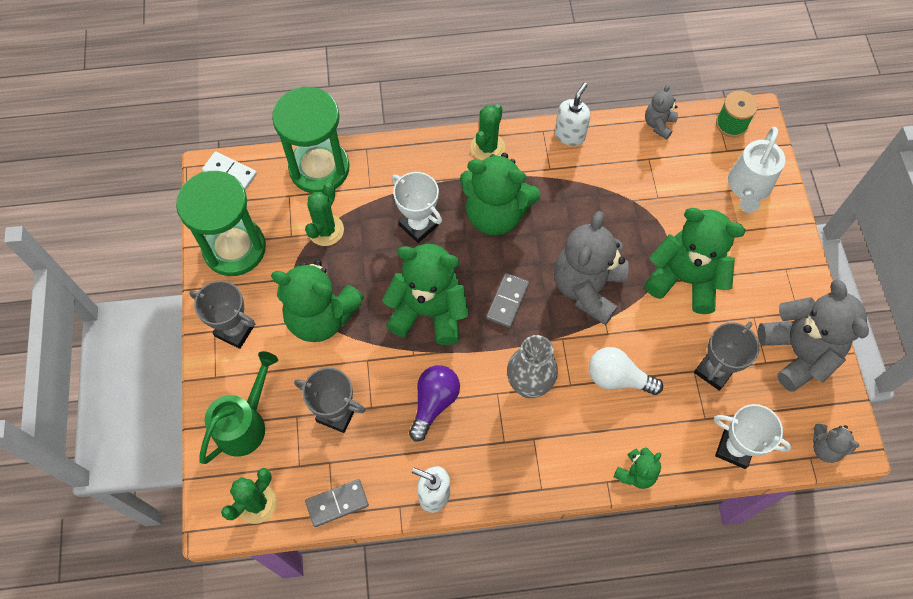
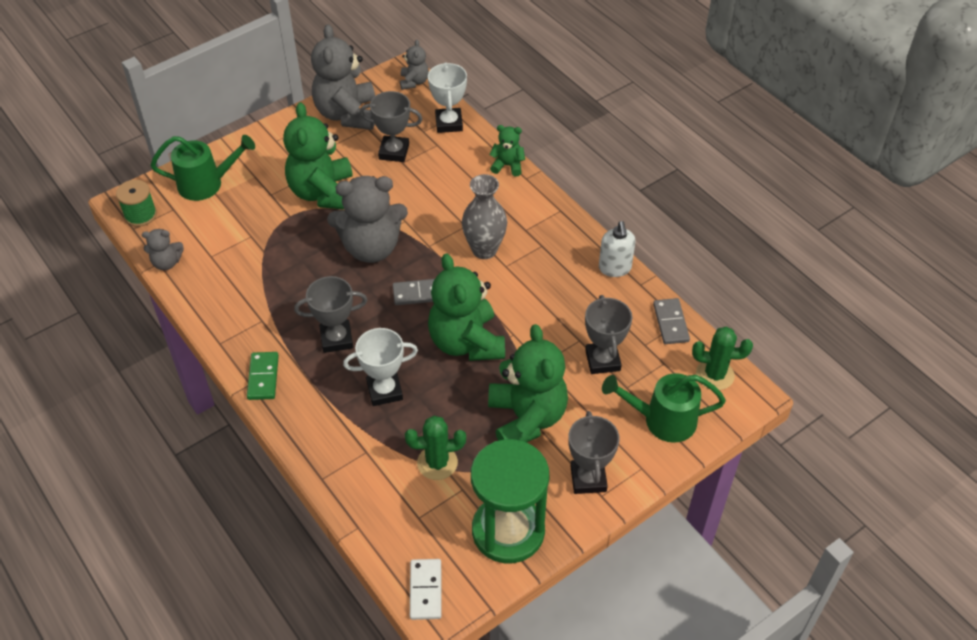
camera: 120 degrees left, 15 degrees down
green hourglass [272,87,350,193] -> none
grey domino [305,479,369,527] -> grey domino turned 45 degrees clockwise [653,298,690,344]
white trophy [392,172,442,243] -> white trophy turned 60 degrees clockwise [343,328,418,406]
purple light bulb [409,365,460,441] -> none
green teddy bear [460,153,541,236] -> grey trophy [294,276,367,353]
green cactus [471,104,505,161] -> green domino [247,352,279,400]
white soap dispenser [555,82,590,146] -> none
white light bulb [589,347,663,395] -> none
white watering can [728,127,785,213] -> green watering can [151,135,255,201]
grey teddy bear [758,279,869,392] -> grey teddy bear turned 45 degrees counterclockwise [311,24,375,130]

